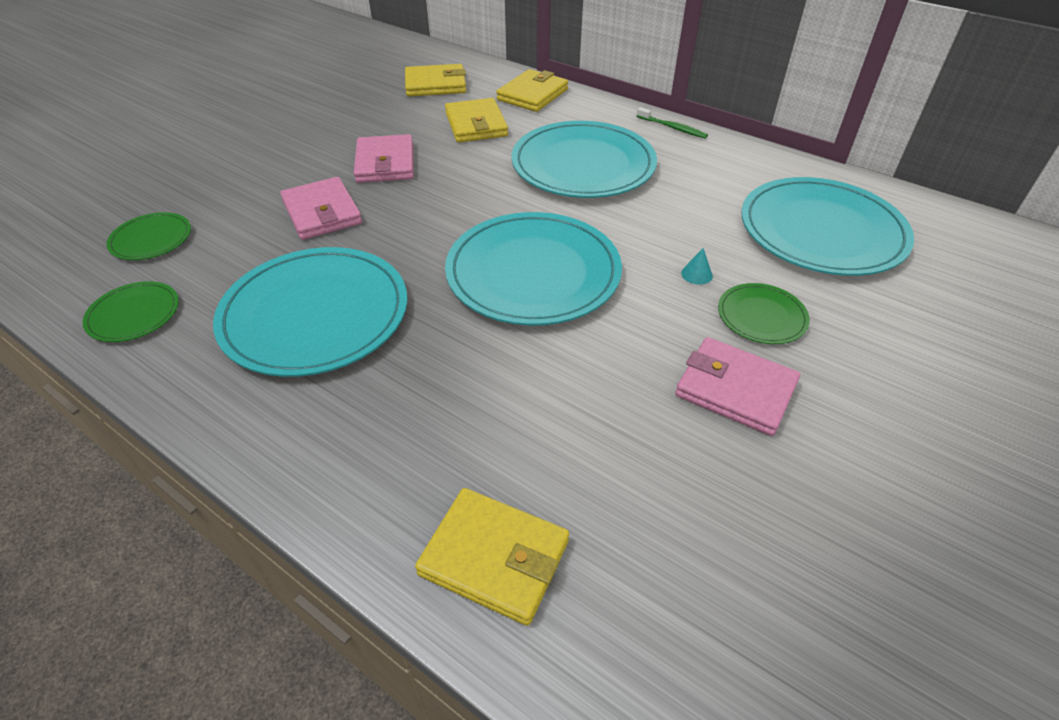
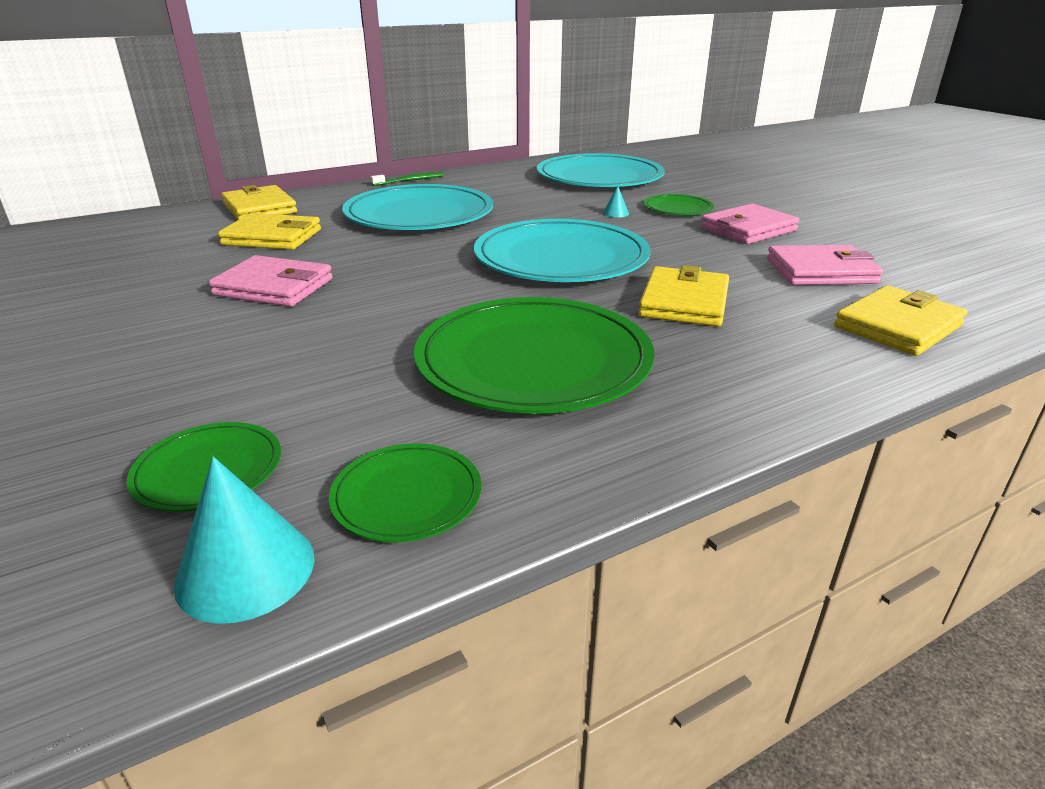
camera: 65 degrees left, 15 degrees down
turquoise plate [213,247,407,377] -> green plate [414,297,655,414]
pink wallet [281,177,362,240] -> pink wallet moved to [767,245,883,285]
yellow wallet [405,64,466,96] -> yellow wallet moved to [638,265,729,327]
none -> turquoise cone [174,457,315,624]

